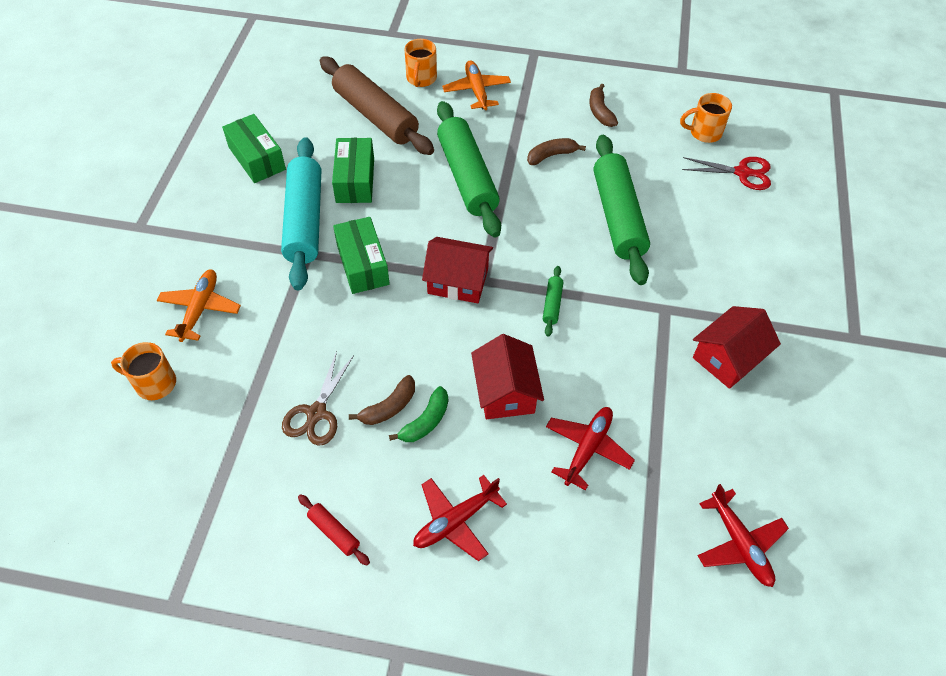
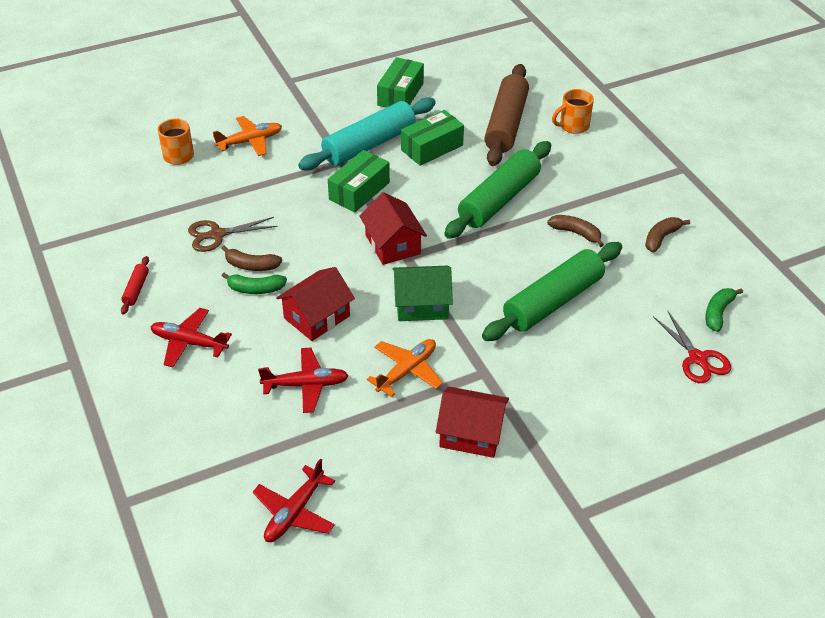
camera: 55 degrees right, 10 degrees down
orange plane [442,60,511,110] -> orange plane moved to [367,339,443,397]
green rolling pin [543,266,563,337] -> green house [393,266,453,321]
orange mug [680,93,732,143] -> green banana [705,288,743,332]

